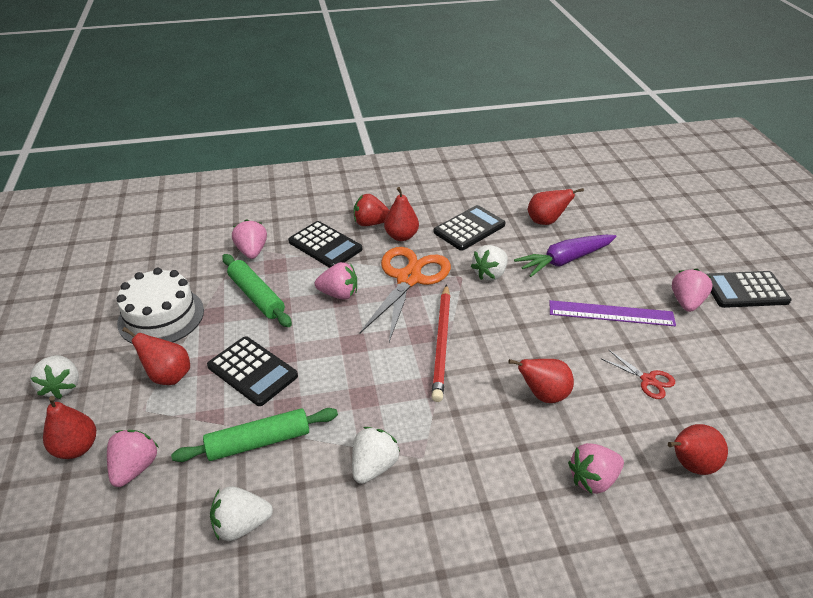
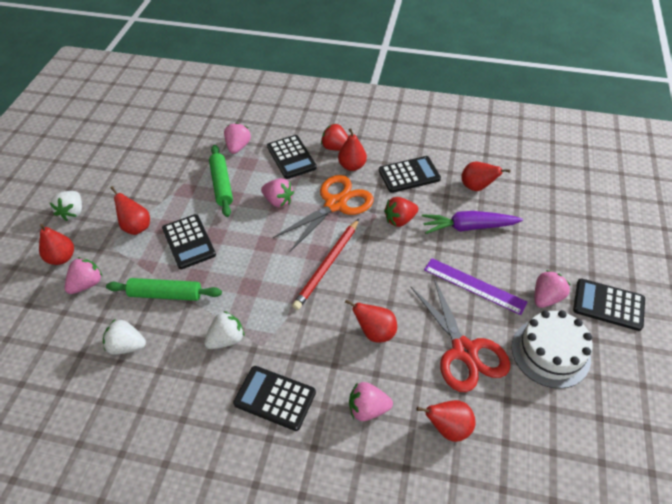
camera: 25 degrees right, 10 degrees up
white cake [117,268,204,343] -> white cake moved to [512,310,592,389]
white strawberry [471,245,508,281] -> red strawberry [384,197,418,227]
red scissors [602,350,675,399] -> red scissors [411,278,510,392], size x2.16
none -> black calculator [233,366,316,431]

